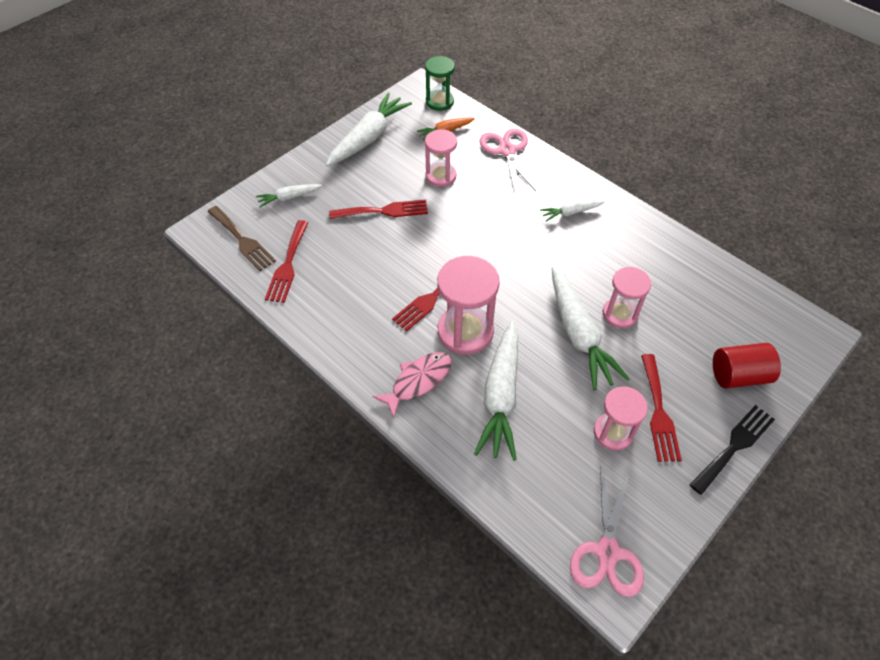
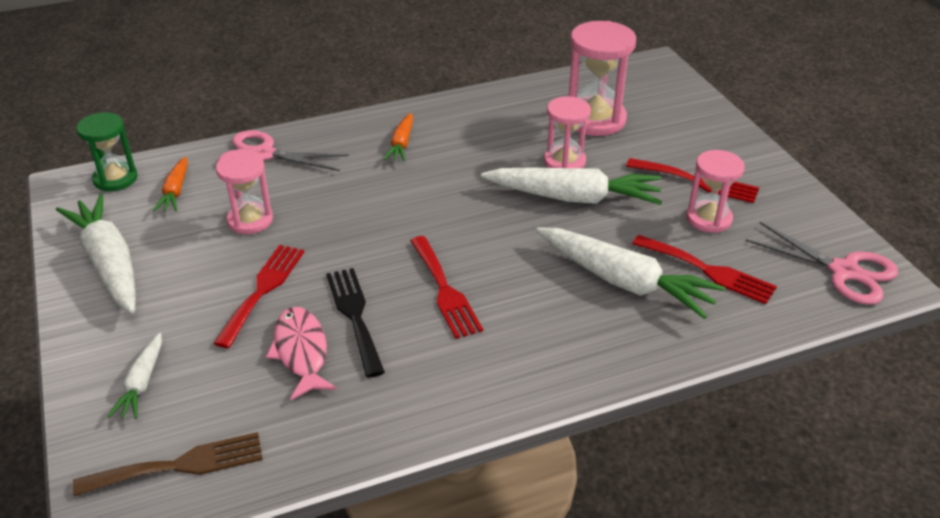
camera: 65 degrees left, 15 degrees down
red fork [265,220,309,303] -> red fork moved to [632,235,777,304]
pink fish [373,352,451,418] -> pink fish moved to [266,307,337,400]
pink hourglass [437,256,500,355] -> pink hourglass moved to [569,21,636,136]
white carrot [540,200,605,222] -> orange carrot [383,113,413,162]
black fork [689,405,775,495] -> black fork moved to [326,268,385,378]
red cylinder [713,343,781,389] -> none

